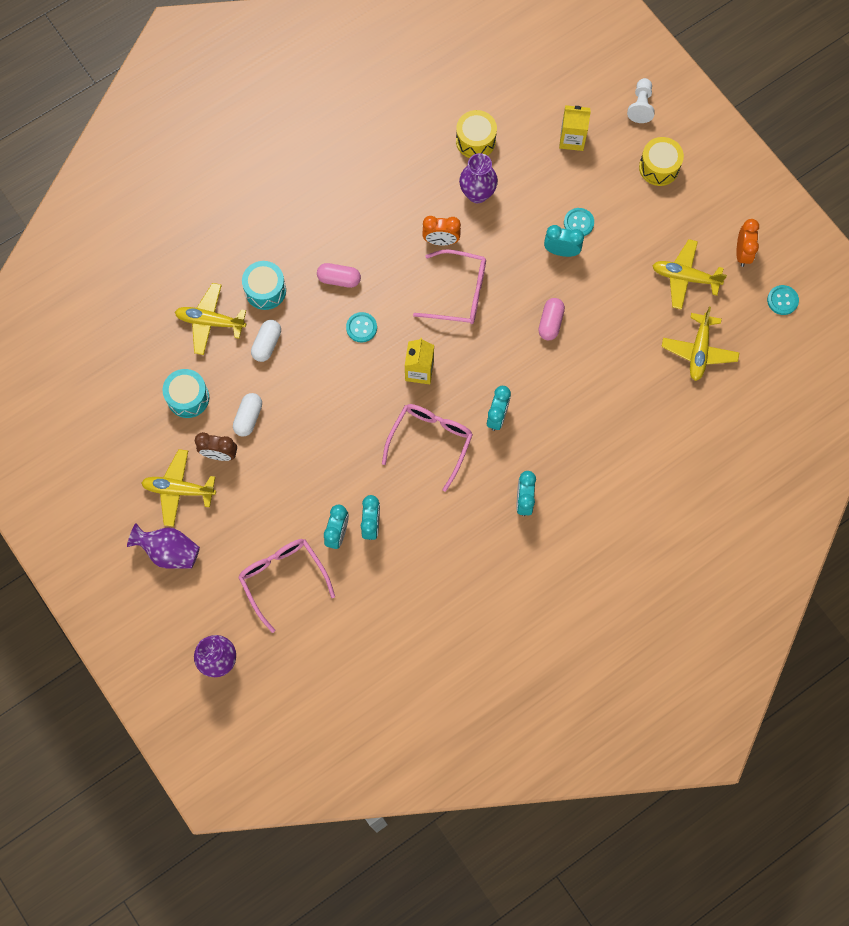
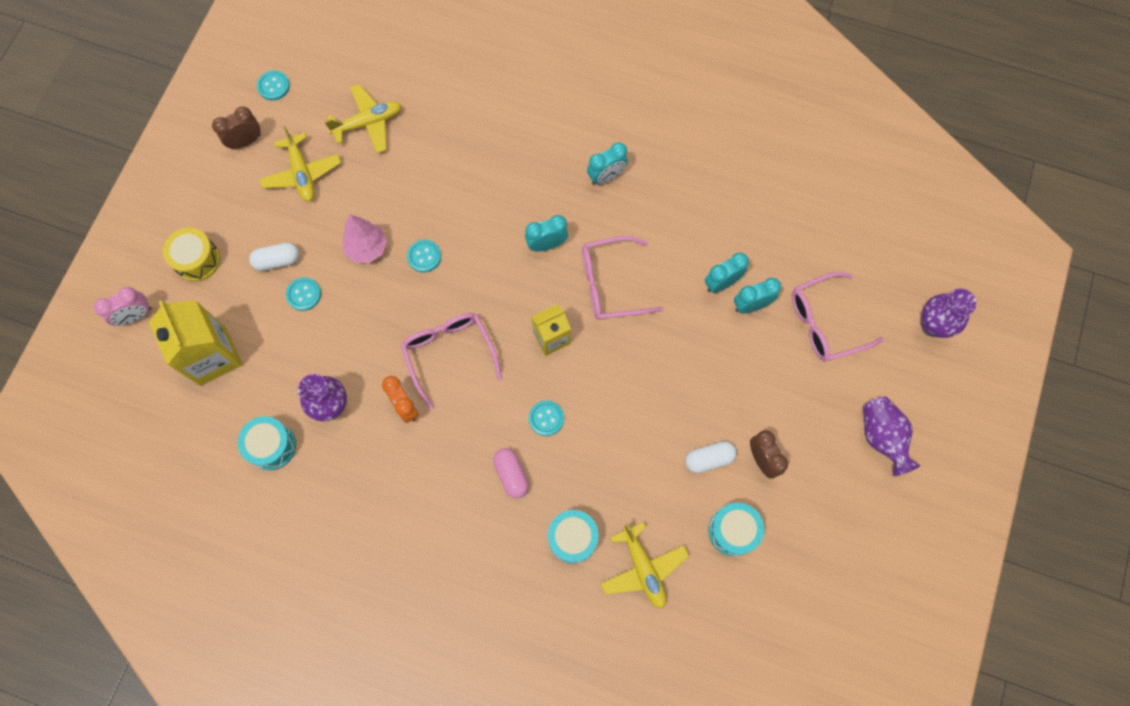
camera: 125 degrees left, 0 degrees up
yellow plane [141,449,216,527] -> none
pink glasses [238,539,335,633] -> pink glasses turned 45 degrees clockwise [792,272,884,361]
white capsule [251,320,281,362] -> white capsule moved to [249,242,299,271]
yellow drum [456,110,497,158] -> turquoise drum [238,416,296,470]
pink capsule [538,298,565,340] -> turquoise button [407,240,441,272]
turquoise clock [544,225,584,257] -> none
yellow carton [559,105,591,151] -> yellow carton [149,300,243,386], size x1.63
white pawn [627,78,655,123] -> pink clock [94,287,152,326]
orange clock [736,219,759,267] -> brown clock [212,106,261,149]
none -> pink tree [343,214,387,263]

